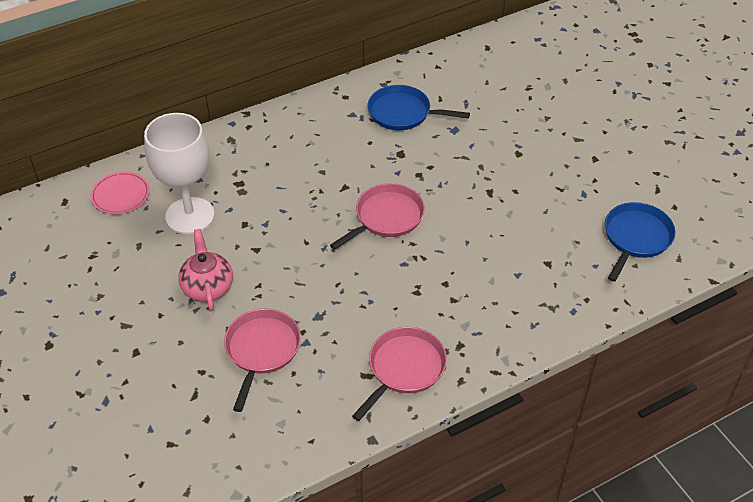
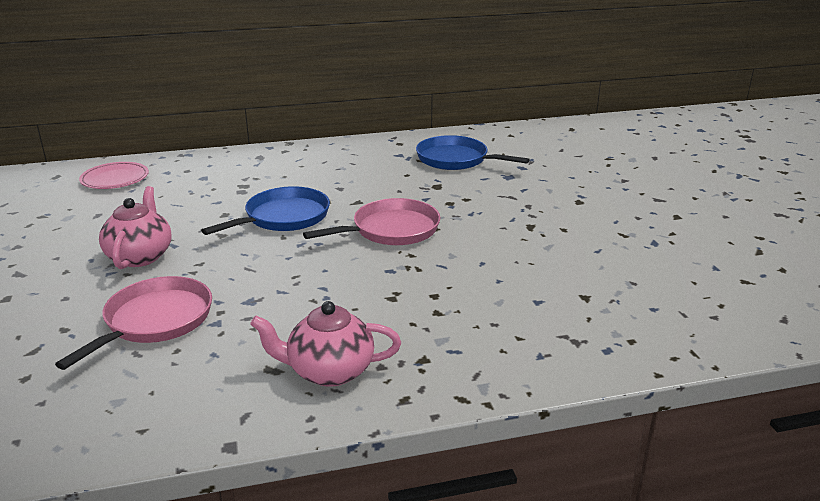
camera: 15 degrees right, 20 degrees down
white goblet [144,113,215,234] -> none
pink pan [352,327,447,421] -> pink teapot [250,301,401,387]
blue pan [605,202,676,282] -> blue pan moved to [201,186,330,235]

